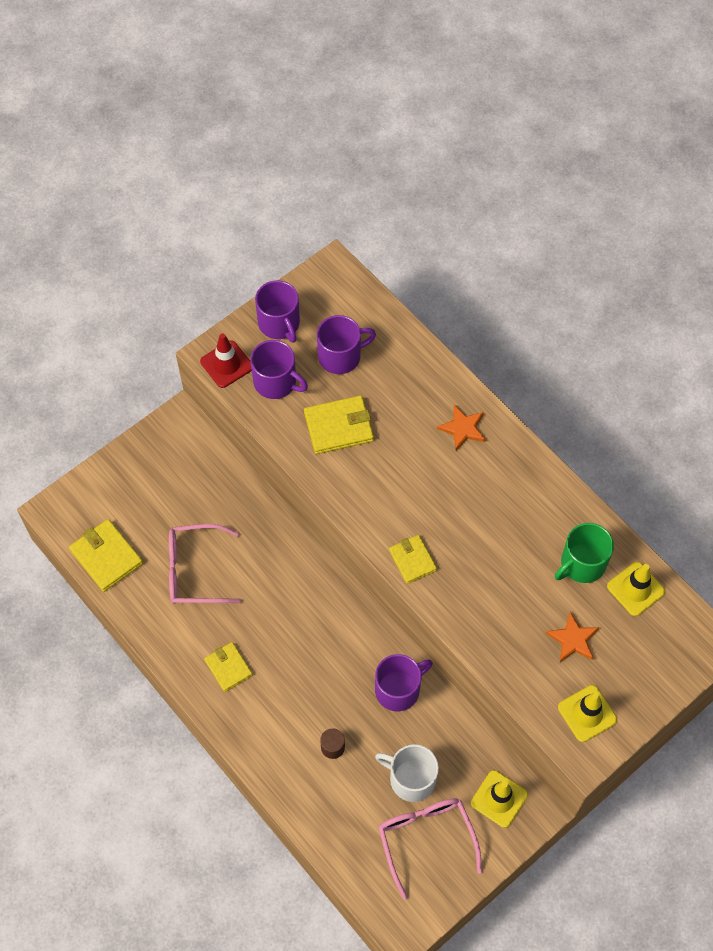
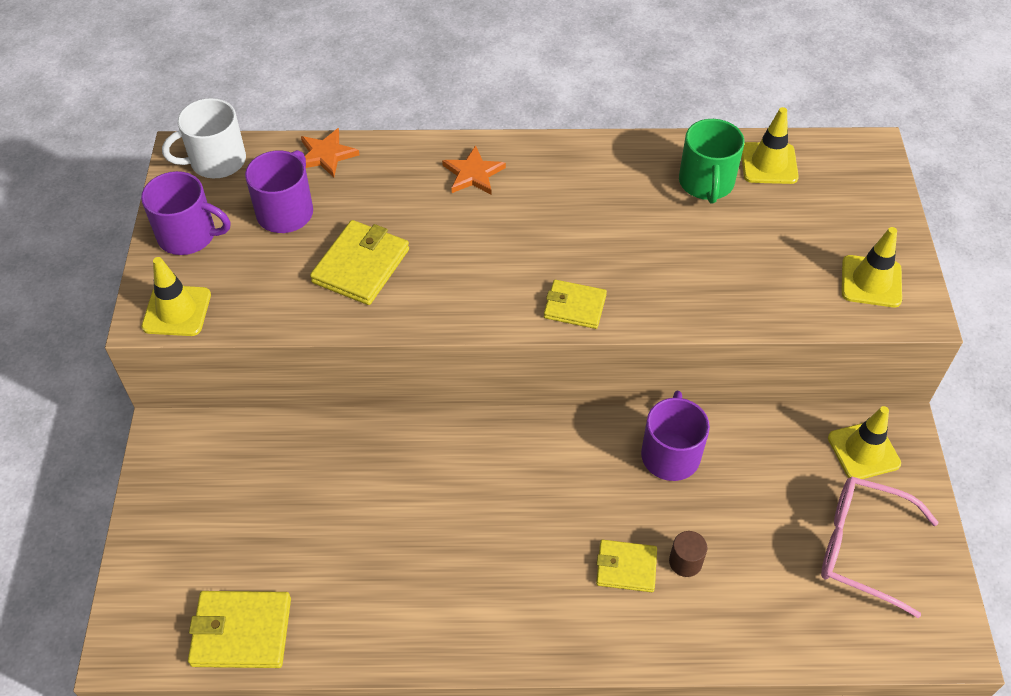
camera: 50 degrees left, 10 degrees down
pink glasses [169,524,241,604] -> none
red traffic cone [200,333,252,388] -> yellow traffic cone [142,257,211,336]
yellow wallet [204,642,253,692] -> yellow wallet moved to [596,540,657,592]
purple mug [250,340,308,399] -> none
white mug [375,744,439,802] -> white mug moved to [162,98,246,178]
orange star [546,612,599,662] -> orange star moved to [301,128,359,177]

